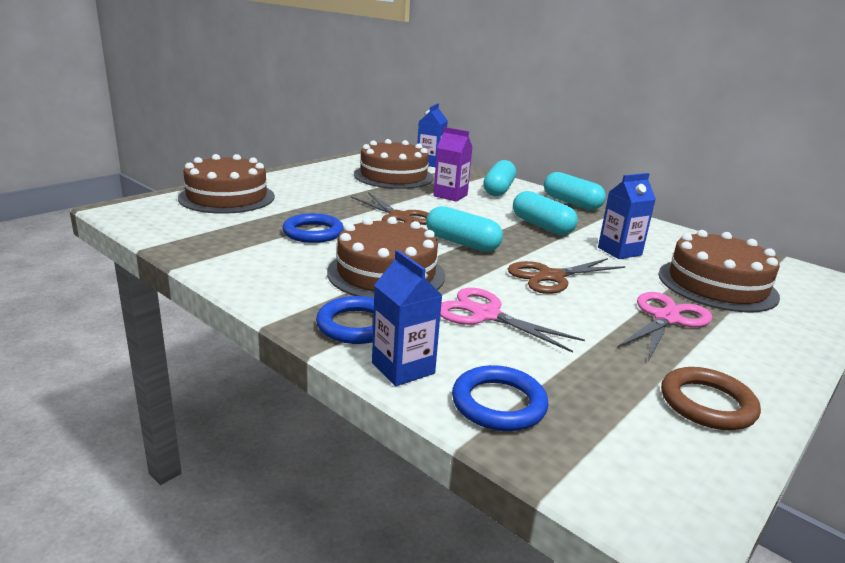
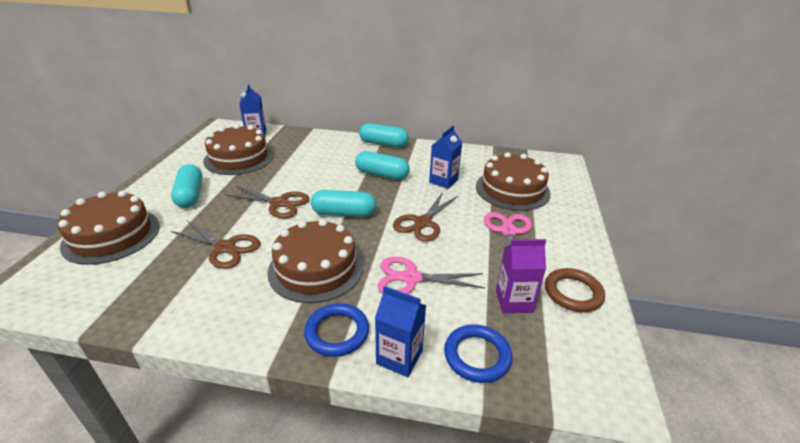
camera: 30 degrees left, 10 degrees up
blue ring [282,213,344,243] -> brown scissors [171,220,261,269]
purple carton [433,127,472,202] -> purple carton moved to [496,239,546,313]
turquoise capsule [483,160,516,196] -> turquoise capsule moved to [171,164,202,208]

